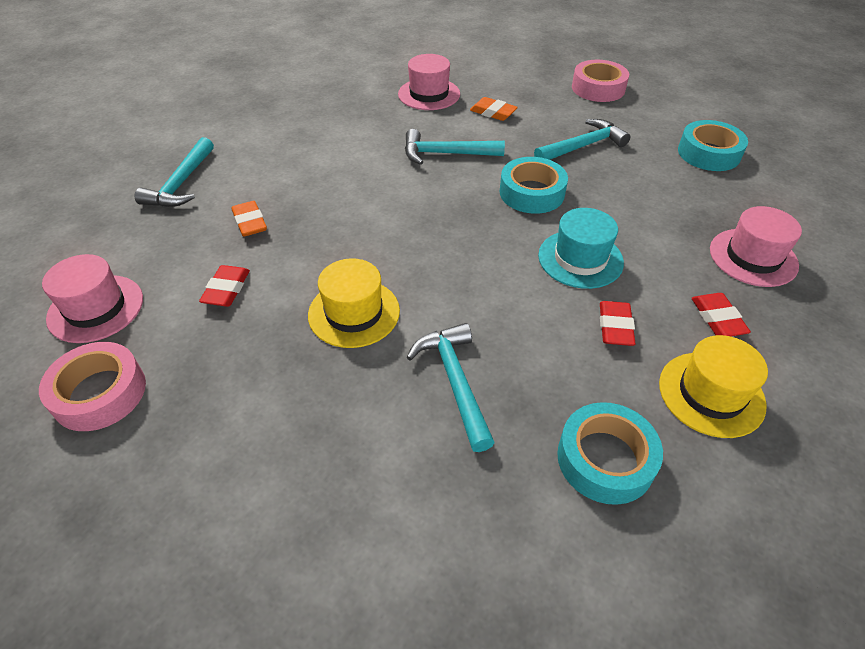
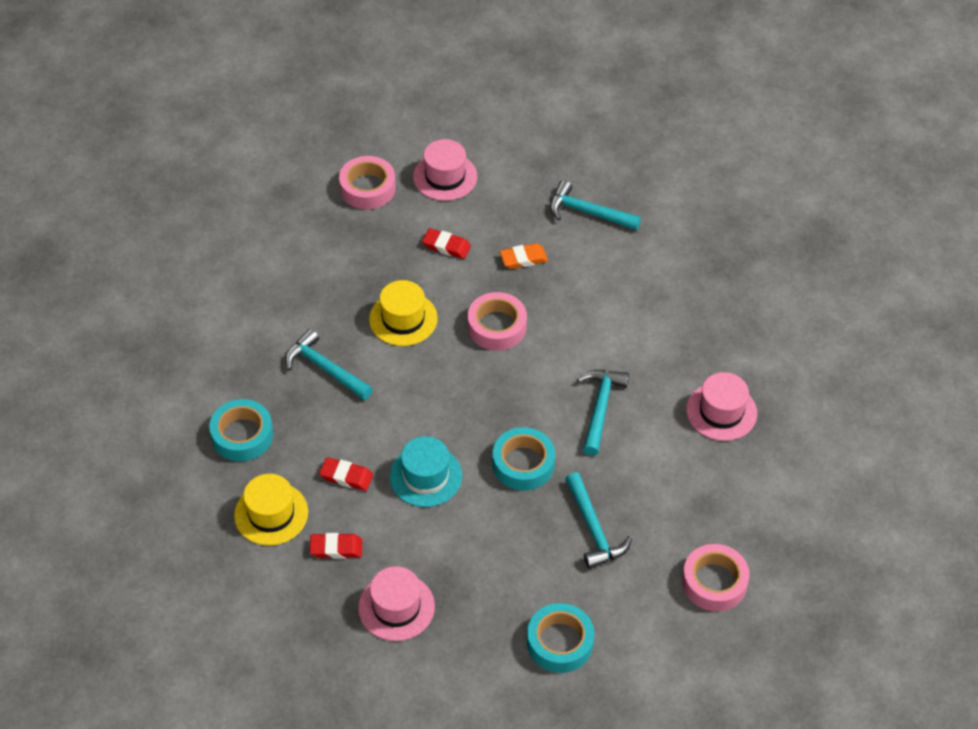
camera: 100 degrees right, 5 degrees up
turquoise hammer [407,323,495,452] -> turquoise hammer turned 135 degrees counterclockwise [285,329,373,400]
orange eraser [470,97,518,121] -> none
none -> pink tape [468,292,527,351]

